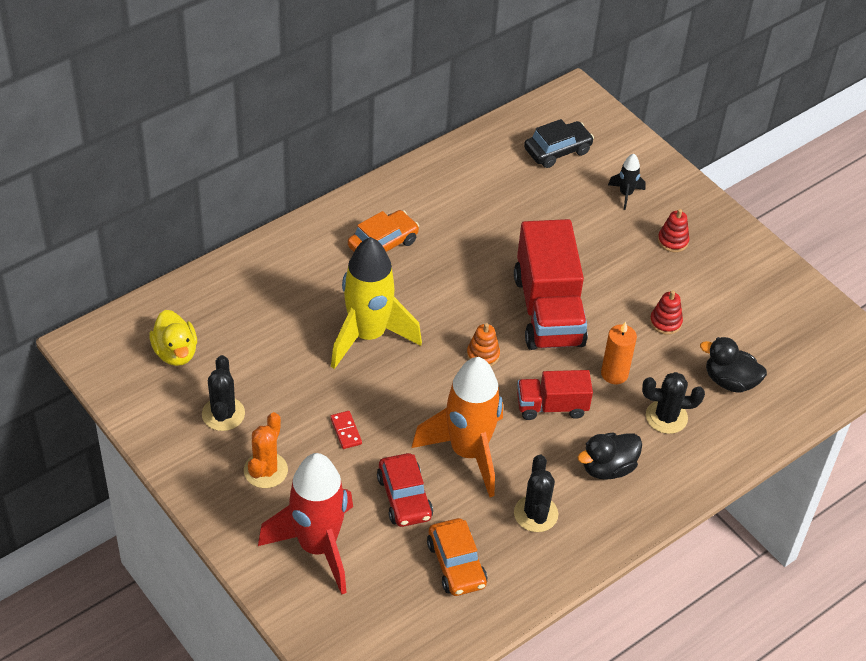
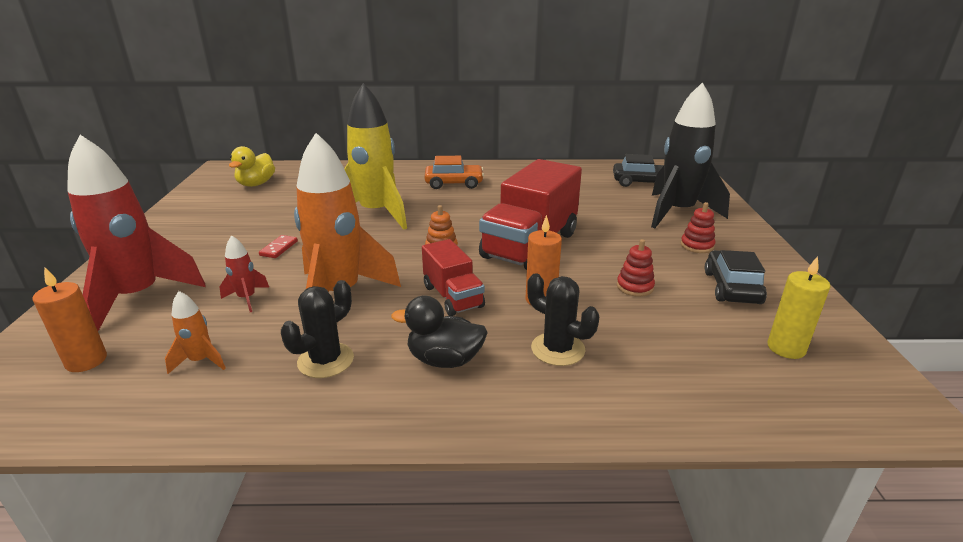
camera: 40 degrees right, 20 degrees down
black cactus [202,355,245,431] -> none
orange cactus [244,412,288,488] -> none
red car [377,453,433,527] -> red rocket [220,235,269,312]
orange car [427,518,487,596] -> orange rocket [165,291,226,374]
red truck [517,370,593,420] -> red truck turned 150 degrees counterclockwise [422,239,485,316]
black rocket [608,154,646,210] -> black rocket [651,82,730,228], size x2.34
black duck [700,337,767,393] -> none
none -> orange candle [32,267,107,372]
none -> black car [705,250,767,304]
none -> yellow candle [767,256,831,359]

